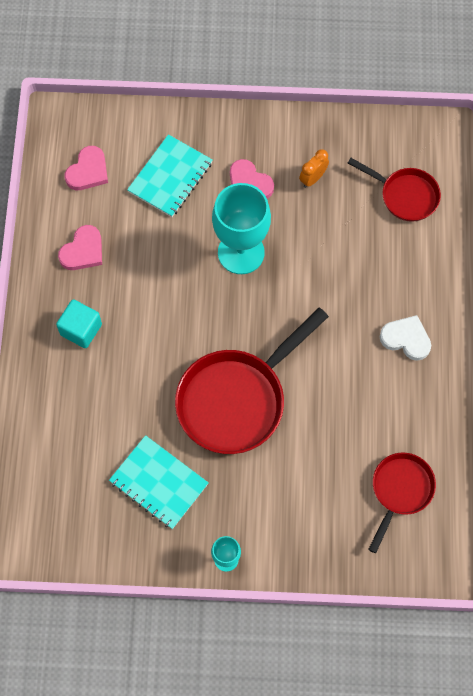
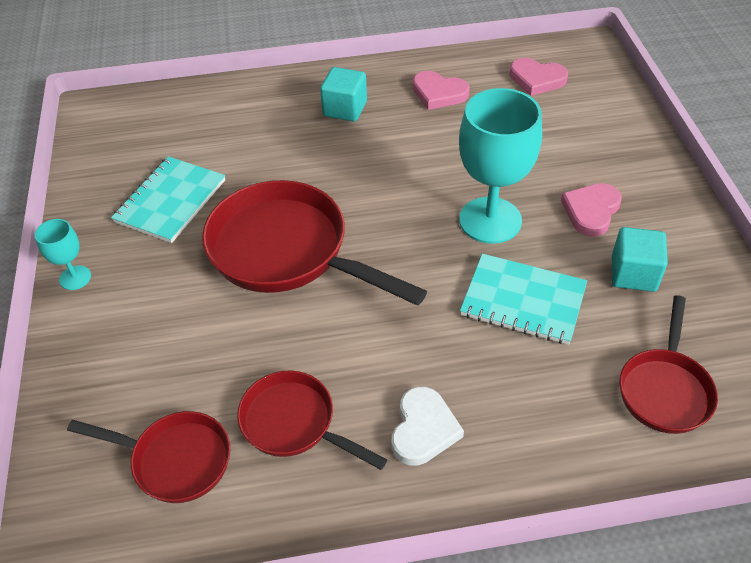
camera: 80 degrees right, 20 degrees down
turquoise notebook [127,134,213,217] -> turquoise notebook moved to [460,254,587,345]
orange clock [299,149,329,188] -> turquoise cube [612,227,668,292]
none -> red pan [237,370,388,470]

